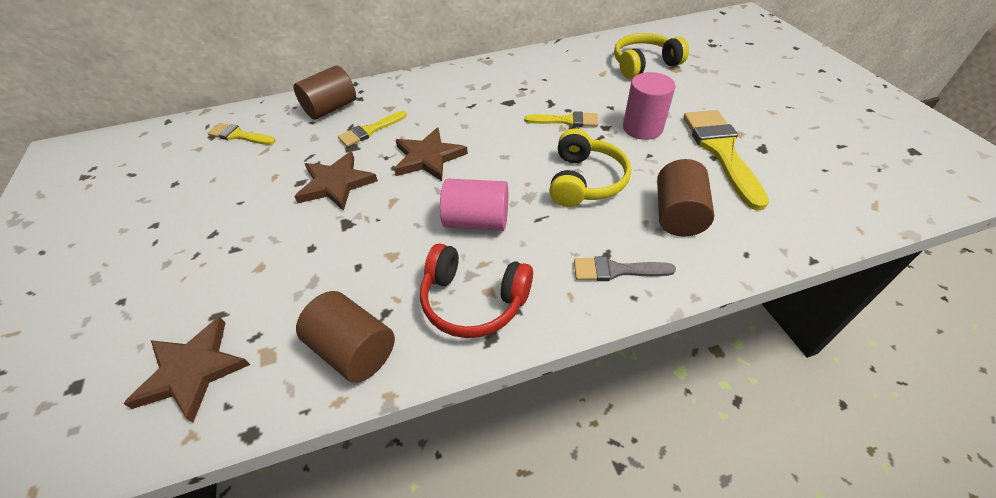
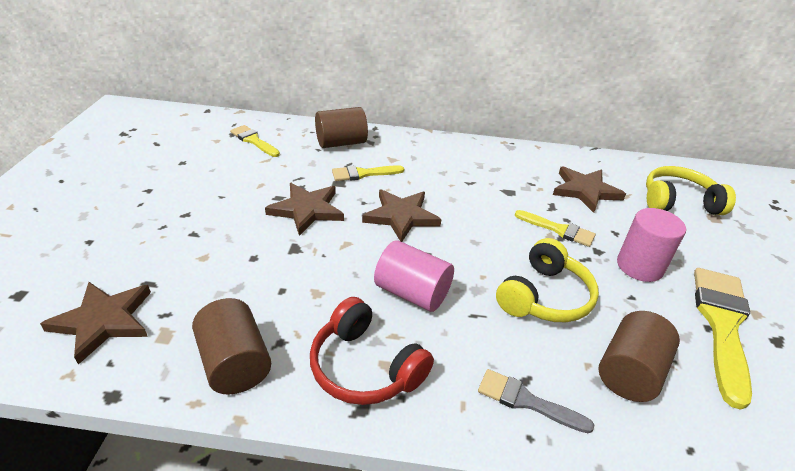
camera: 20 degrees right, 10 degrees down
none -> brown star [553,166,626,213]

